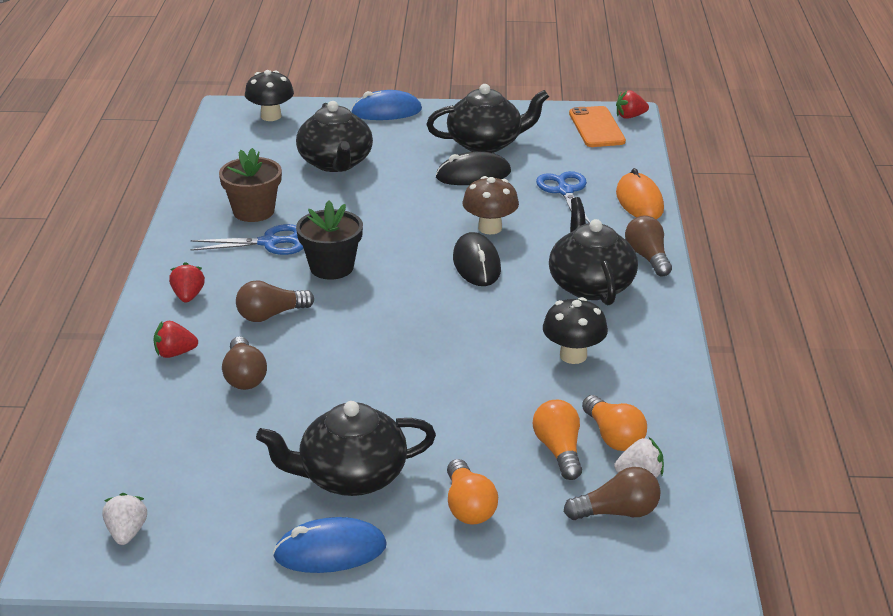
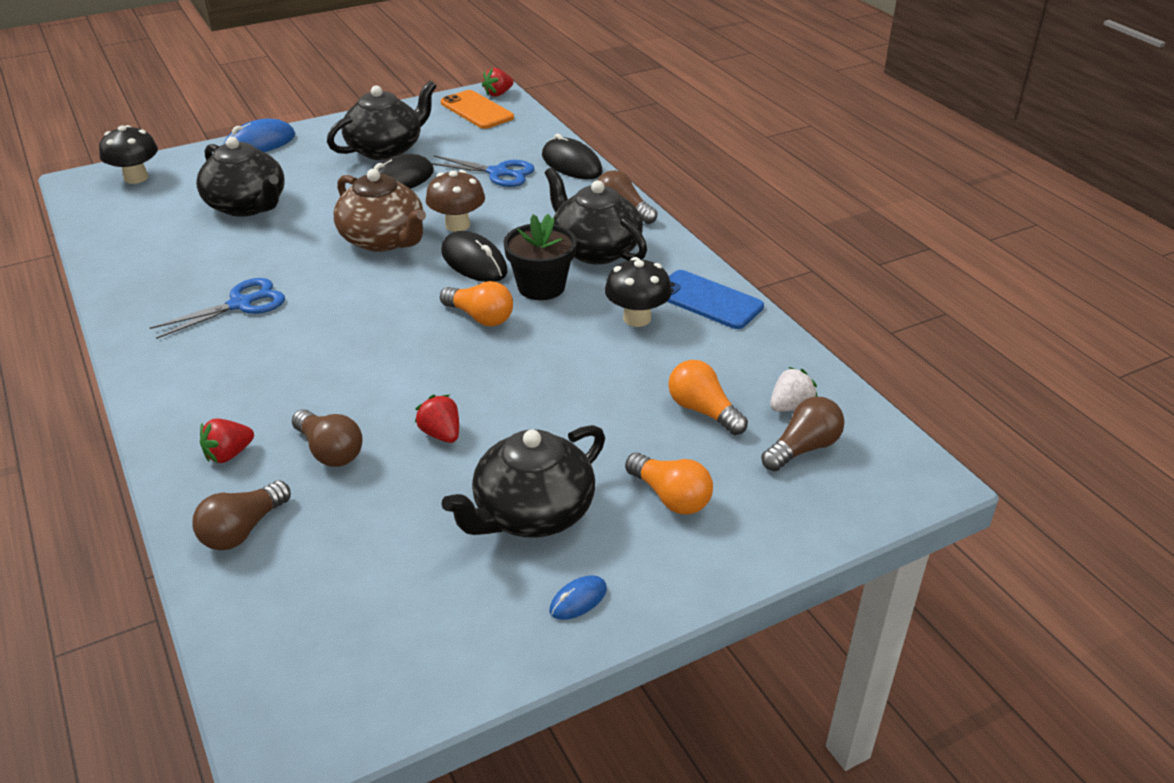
camera: 30 degrees left, 5 degrees up
white strawberry [103,493,147,545] -> none
red strawberry [169,262,205,302] -> red strawberry moved to [415,395,459,443]
brown flower pot [219,148,282,222] -> none
brown light bulb [236,280,314,322] -> brown light bulb moved to [192,481,291,550]
blue mouse [273,517,387,573] -> blue mouse [550,575,607,620], size x0.52
black flower pot [296,201,363,280] -> black flower pot moved to [503,214,577,300]
blue scissors [536,171,590,223] -> blue scissors turned 150 degrees clockwise [432,155,534,187]
orange light bulb [582,395,647,451] -> orange light bulb moved to [440,281,513,326]
orange mouse [616,168,664,219] -> black mouse [542,134,603,179]
none -> brown teapot [334,169,426,252]
none -> blue phone [667,270,764,329]

